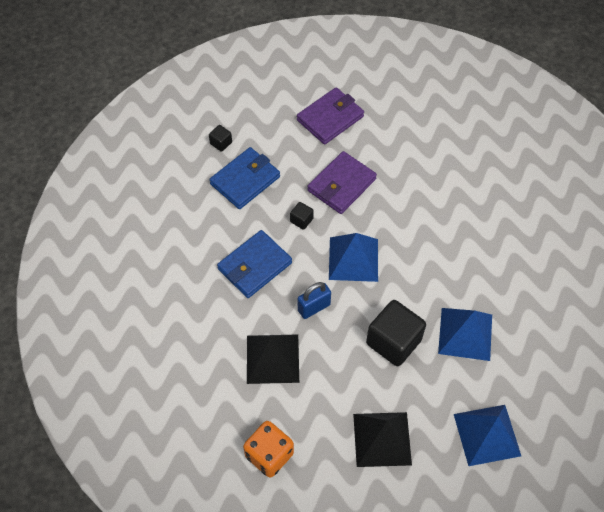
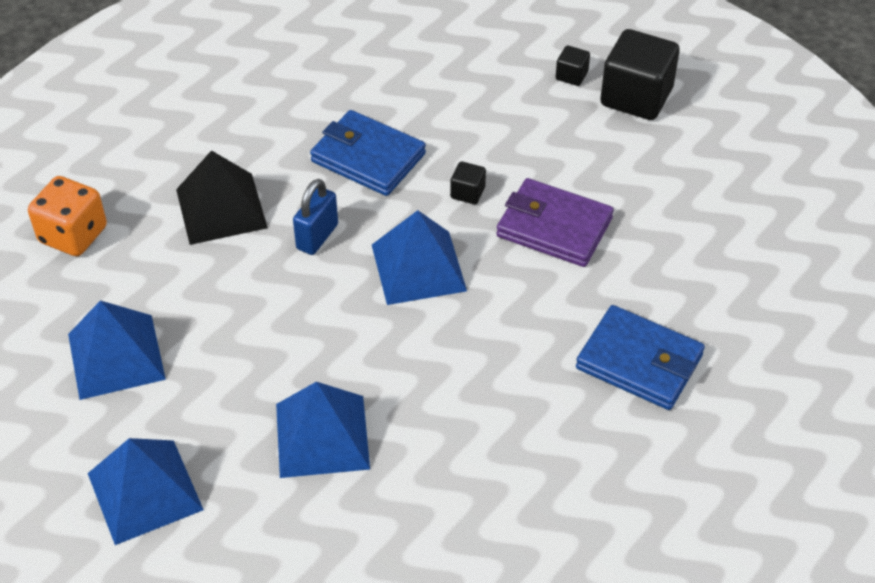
camera: 75 degrees right, 10 degrees down
blue wallet [209,147,280,209] -> blue wallet moved to [576,305,705,410]
purple wallet [297,87,364,145] -> none
blue padlock [298,282,331,319] -> blue padlock turned 75 degrees clockwise [293,179,338,255]
black pyramid [353,412,412,467] -> blue pyramid [68,300,166,400]
black cube [366,300,426,366] -> black cube moved to [600,29,680,120]

